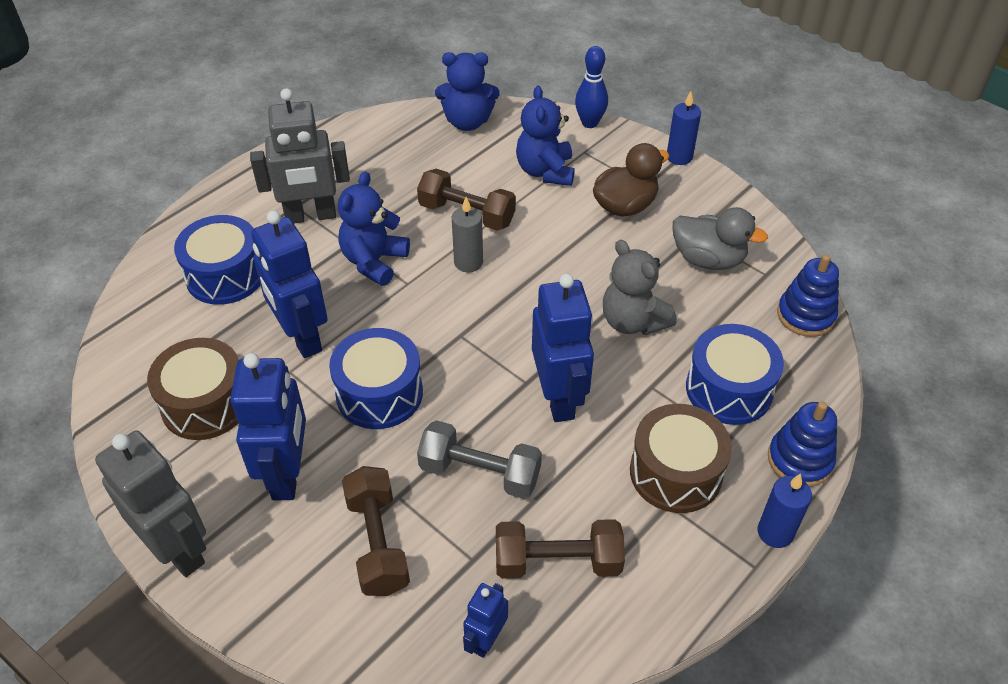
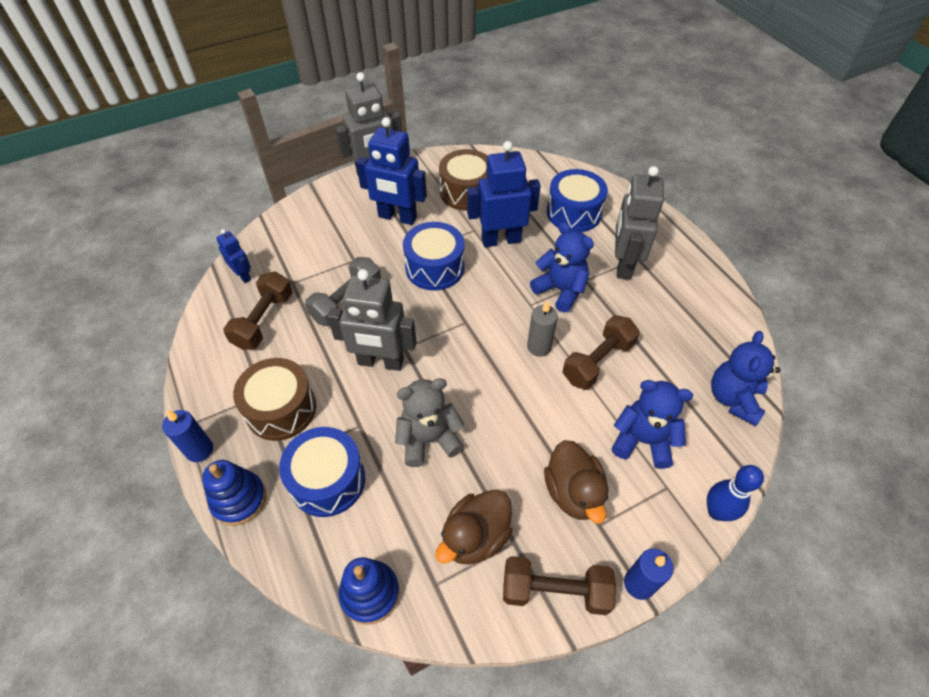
camera: 110 degrees right, 5 degrees up
brown dumbbell [342,466,410,596] -> brown dumbbell moved to [503,556,616,615]
blue robot [532,274,594,422] -> grey robot [327,269,416,371]
grey duck [672,207,768,270] -> brown duck [435,489,513,565]

